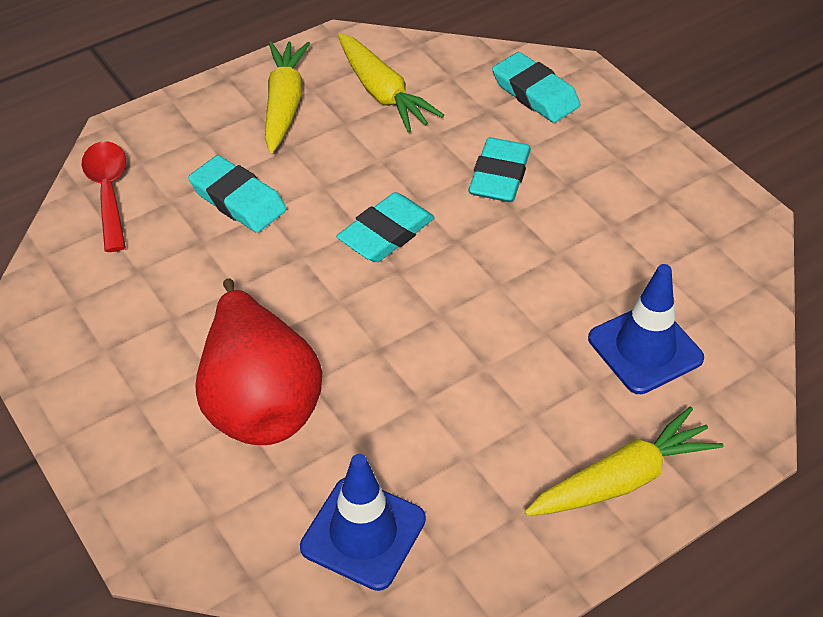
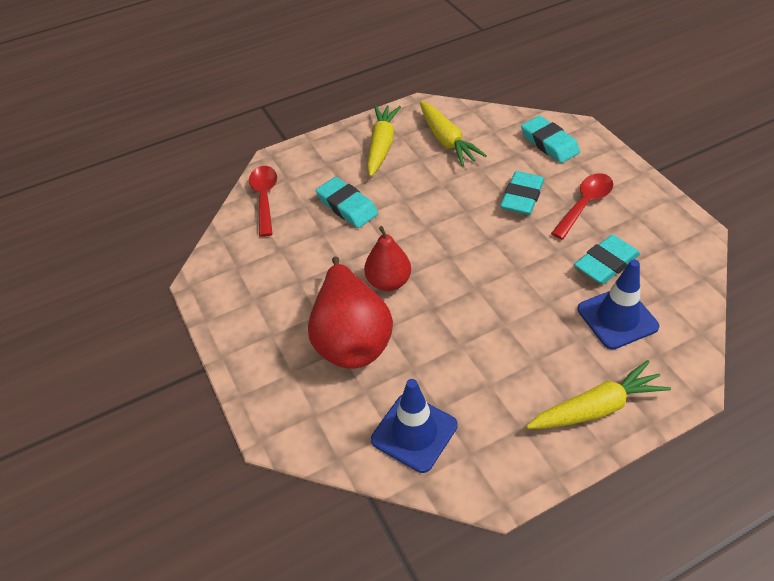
camera: 10 degrees right, 0 degrees up
turquoise eraser [336,192,435,262] -> turquoise eraser moved to [574,235,640,284]
none -> red pear [364,226,411,291]
none -> red spoon [551,173,613,239]

